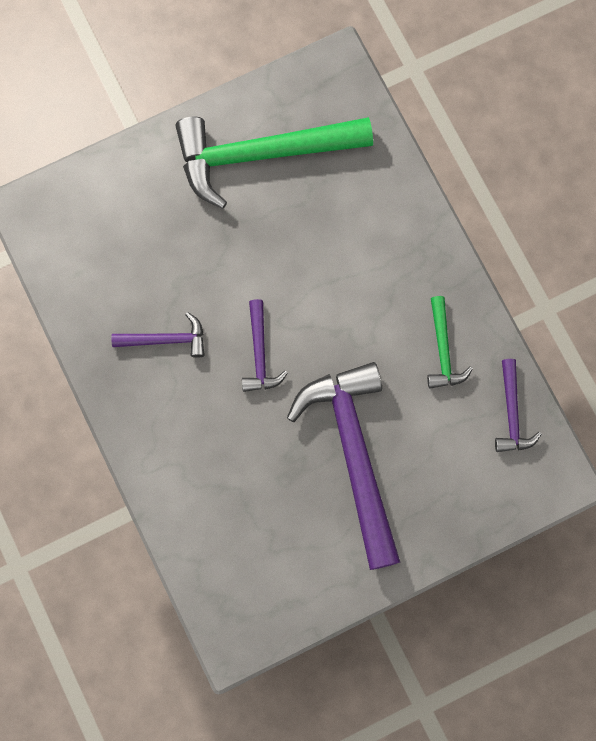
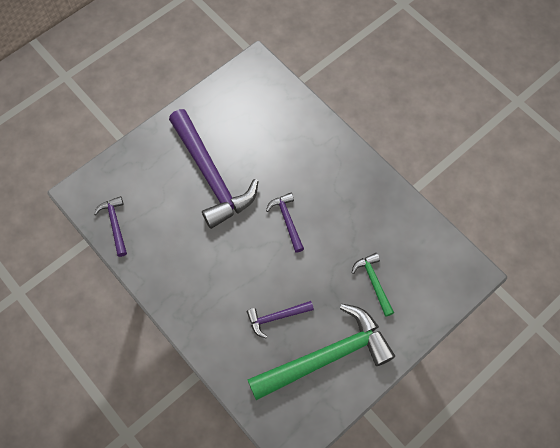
camera: 165 degrees right, 10 degrees down
purple hammer [112,312,205,358] -> purple hammer moved to [247,301,314,338]
green hammer [427,296,473,388] -> green hammer moved to [351,253,394,317]

